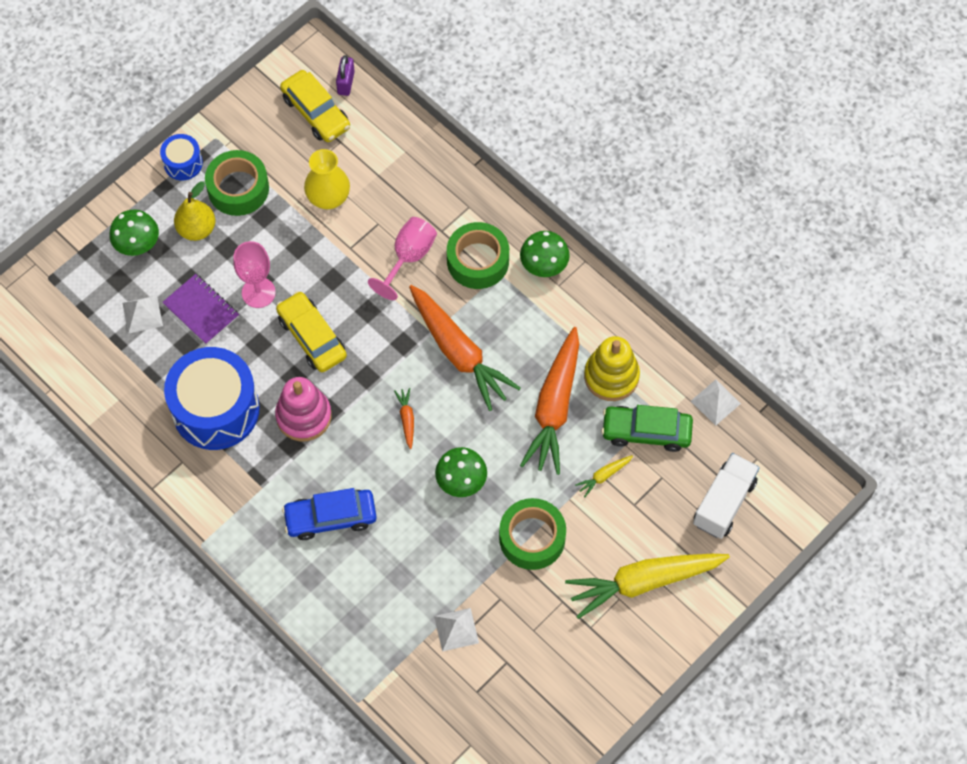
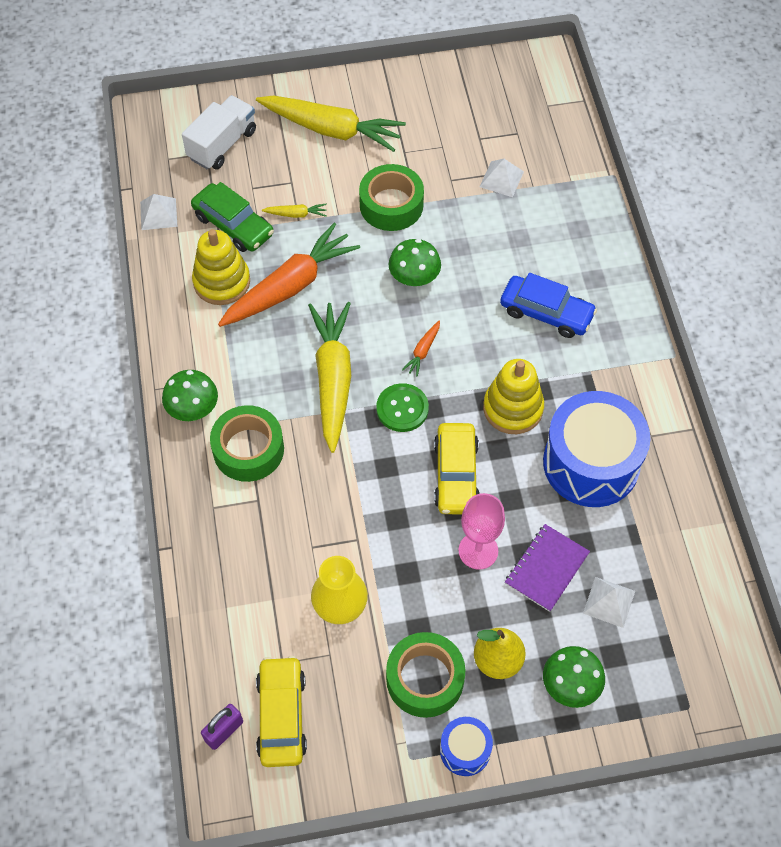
camera: 145 degrees left, 5 degrees down
purple notebook [162,274,239,345] -> purple notebook turned 45 degrees clockwise [505,524,590,612]
pink stacking toy [275,377,332,441] -> yellow stacking toy [483,359,544,434]
pink goblet [368,217,437,300] -> none
orange carrot [409,285,521,411] -> yellow carrot [308,302,351,453]
white truck [693,453,760,539] -> white truck turned 150 degrees clockwise [182,95,256,170]
none -> green button [376,383,429,432]

